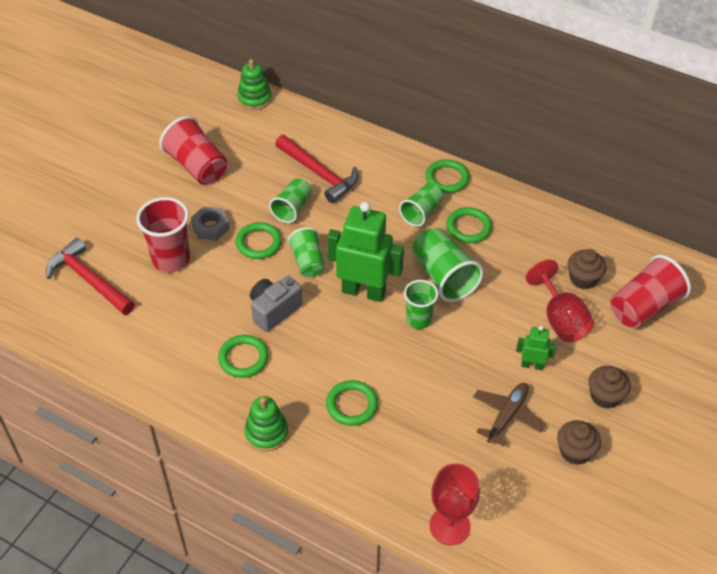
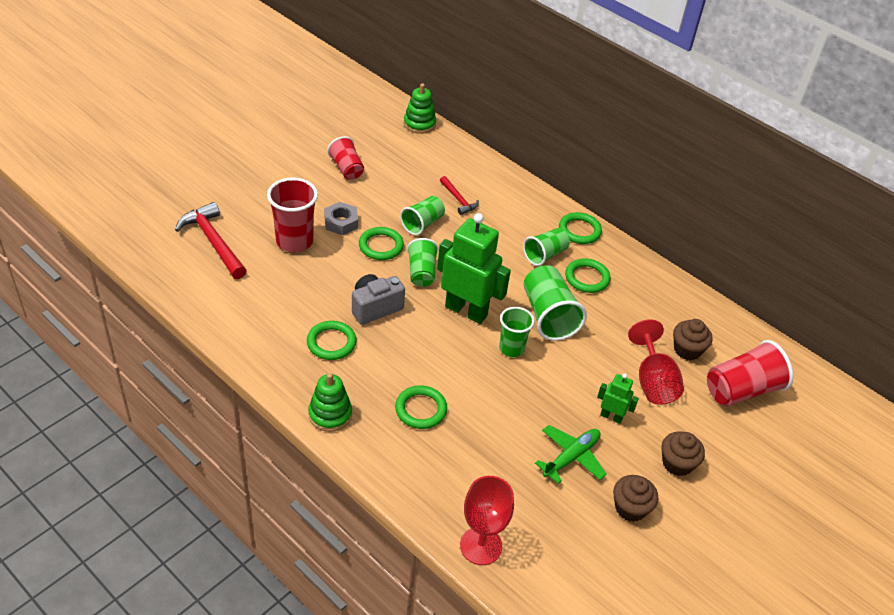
camera: 10 degrees right, 5 degrees down
red cup [159,116,227,185] -> red cup [327,136,364,180], size x0.64
red hammer [275,135,359,203] -> red hammer [440,176,479,215], size x0.55
brown plane [473,383,545,447] -> green plane [535,425,607,484]

